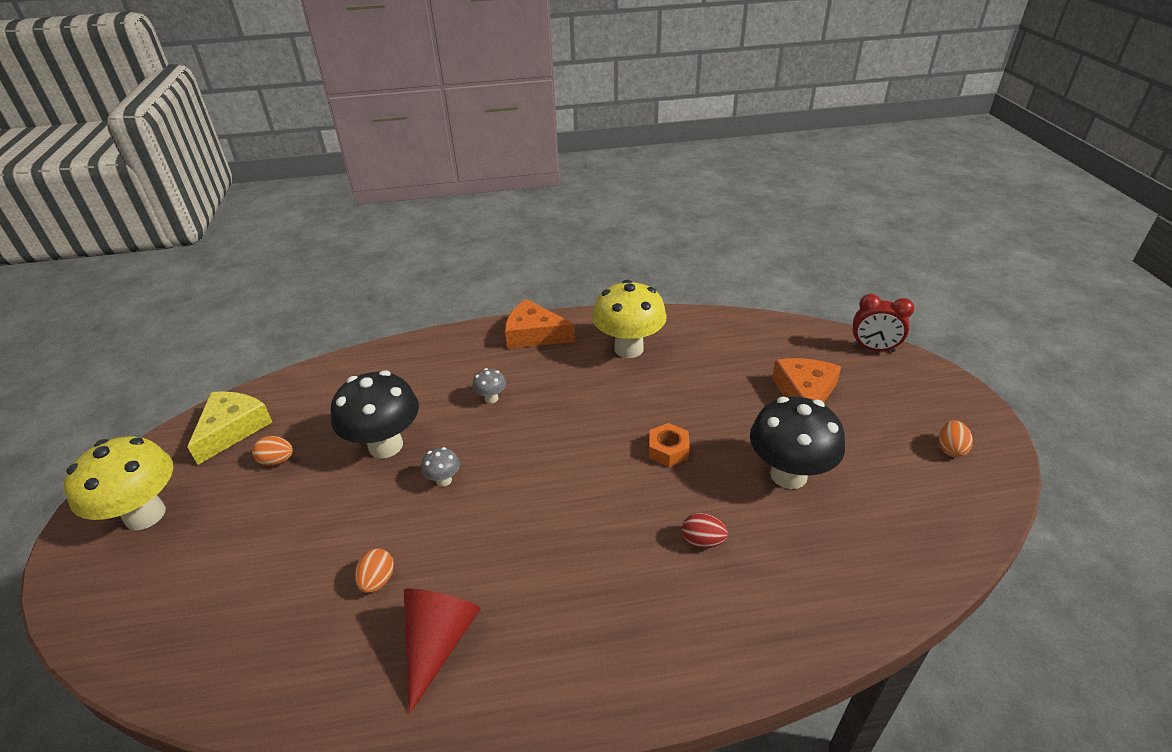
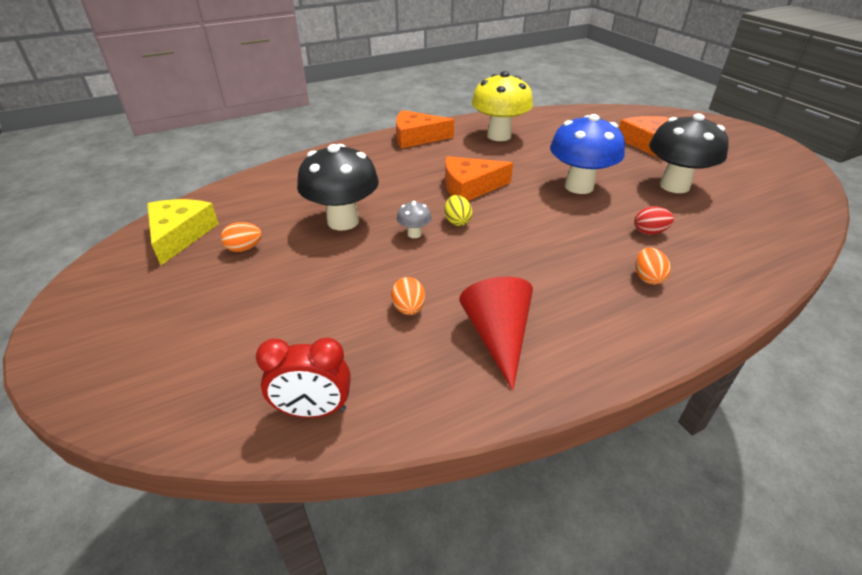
camera: 20 degrees left, 0 degrees up
yellow mushroom [64,436,173,530] -> none
grey mushroom [472,368,506,403] -> none
orange nut [649,423,690,467] -> blue mushroom [550,114,625,194]
red clock [853,294,914,352] -> red clock moved to [256,338,351,418]
orange egg [939,420,973,457] -> orange egg moved to [635,248,671,284]
none -> orange cheese [445,156,513,201]
none -> yellow egg [445,195,472,226]

